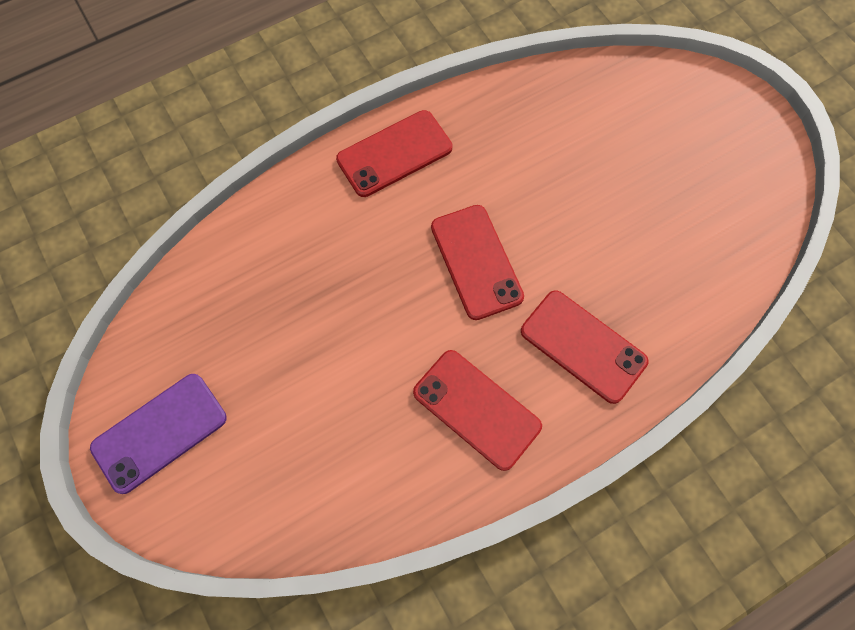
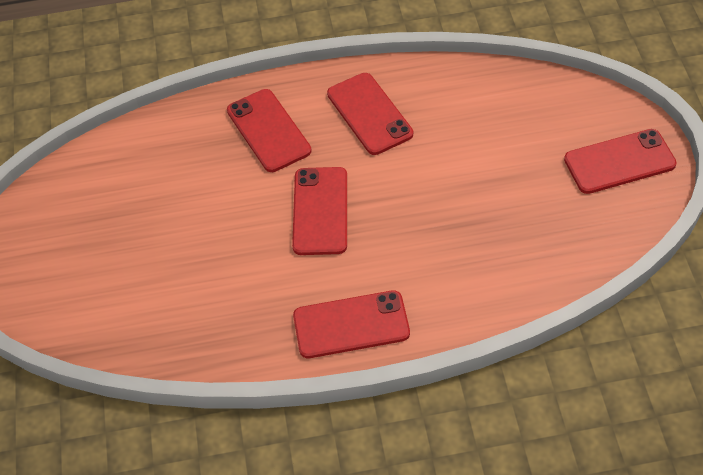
camera: 155 degrees left, 15 degrees down
purple phone [90,374,227,494] -> red phone [564,129,677,194]

